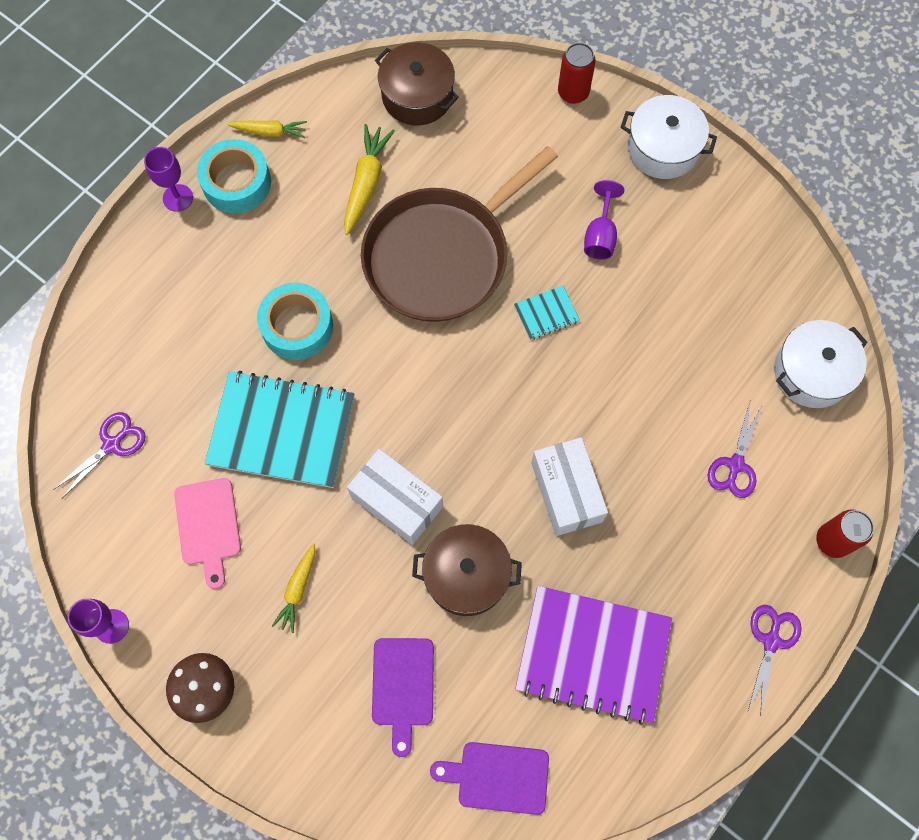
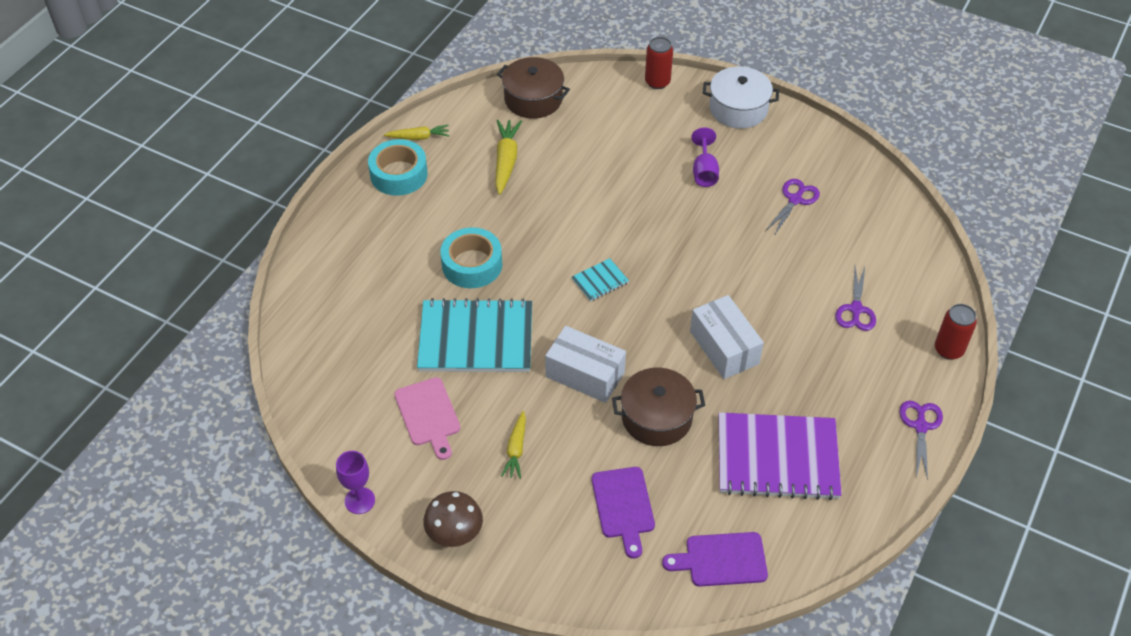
camera: 10 degrees left, 20 degrees down
purple scissors [53,412,146,498] -> purple scissors moved to [765,179,820,236]
purple goblet [144,147,193,212] -> none
brown pan [361,146,558,322] -> none
turquoise notebook [514,285,580,340] -> turquoise notebook moved to [572,258,629,302]
white pot [774,320,868,408] -> none

